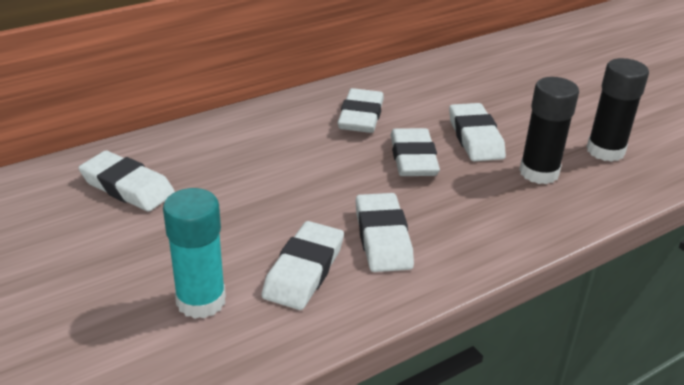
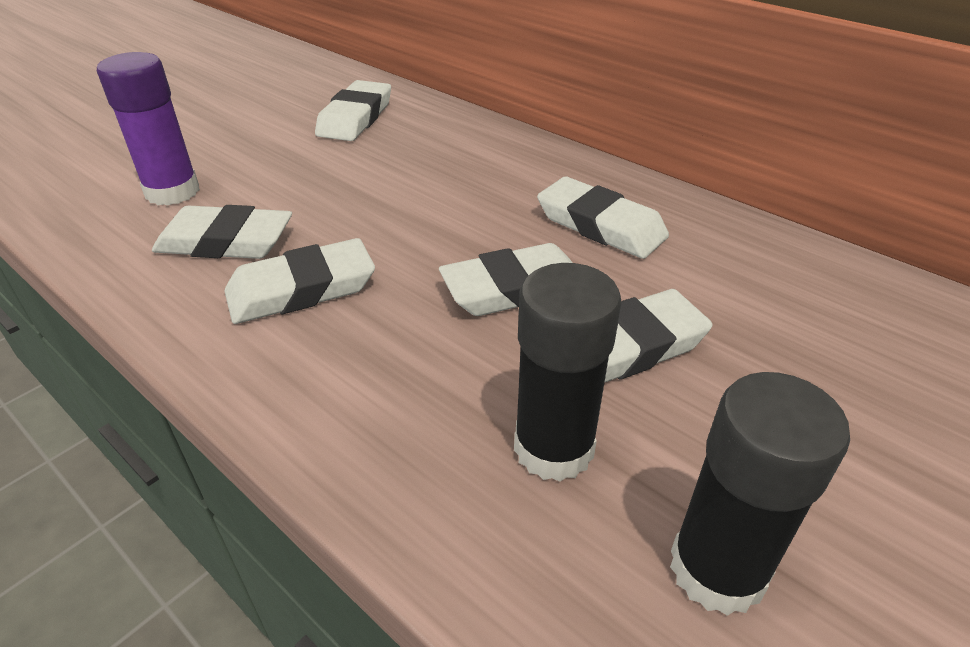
camera: 75 degrees right, 5 degrees up
turquoise glue stick [163,188,226,319] -> purple glue stick [97,52,200,205]
white eraser [337,88,384,133] -> white eraser turned 45 degrees clockwise [537,177,669,259]

